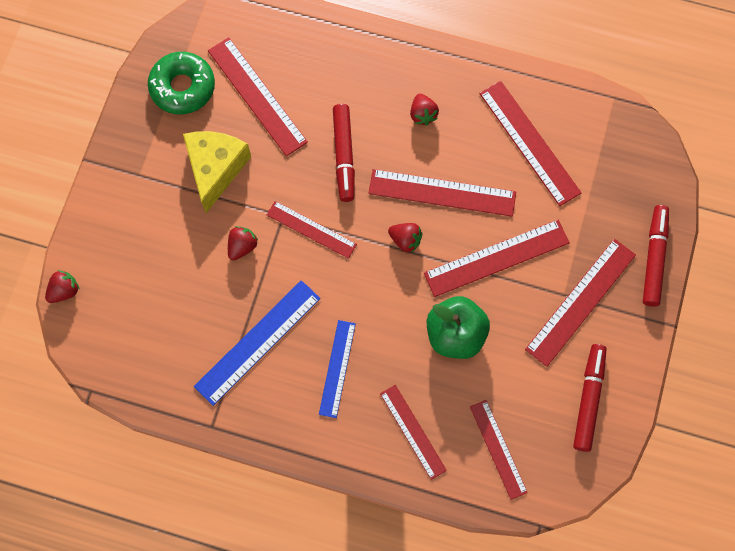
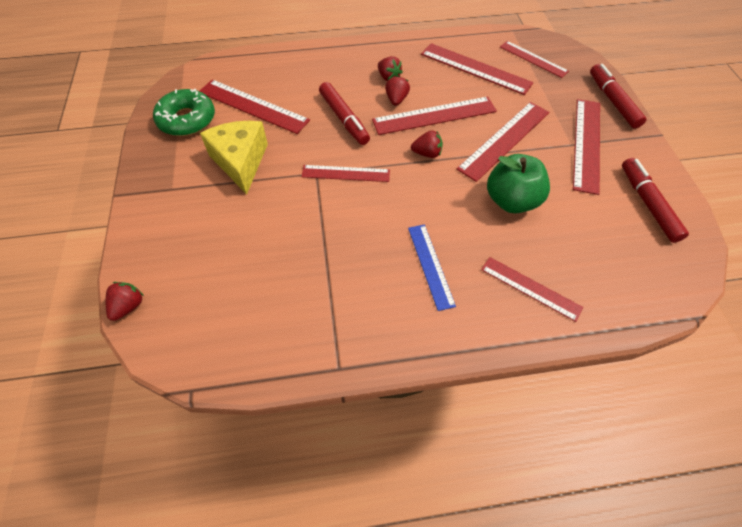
camera: 25 degrees left, 15 degrees down
blue ruler [194,280,321,406] -> none
red strawberry [228,226,258,260] -> red strawberry moved to [385,75,410,106]
red ruler [470,400,528,500] -> red ruler moved to [500,41,569,78]

